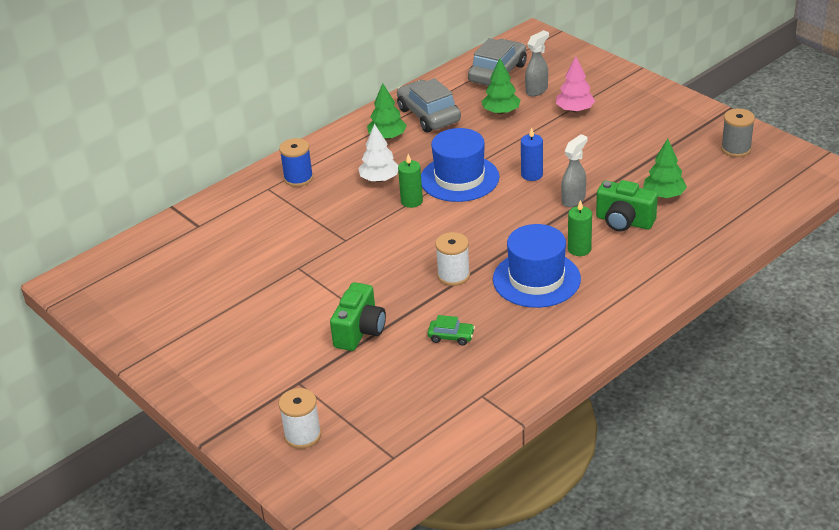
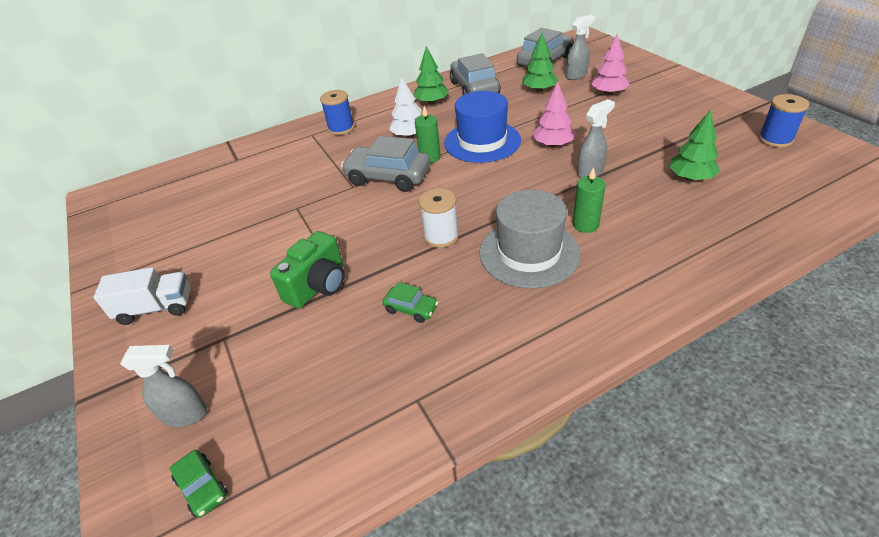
camera: 15 degrees right, 5 degrees up
white spool [279,388,321,449] -> grey spray bottle [120,345,207,427]
blue hat [493,224,581,308] -> grey hat [479,189,581,288]
blue candle [521,127,543,181] -> pink tree [533,82,575,147]
green camera [596,180,658,232] -> none
grey spool [721,109,755,157] -> blue spool [758,94,809,148]
none -> white truck [94,267,190,325]
none -> green car [169,450,228,517]
none -> grey car [341,136,430,192]

